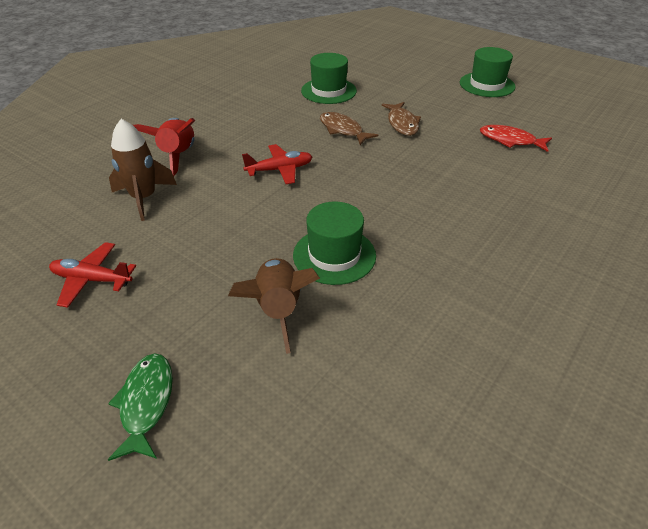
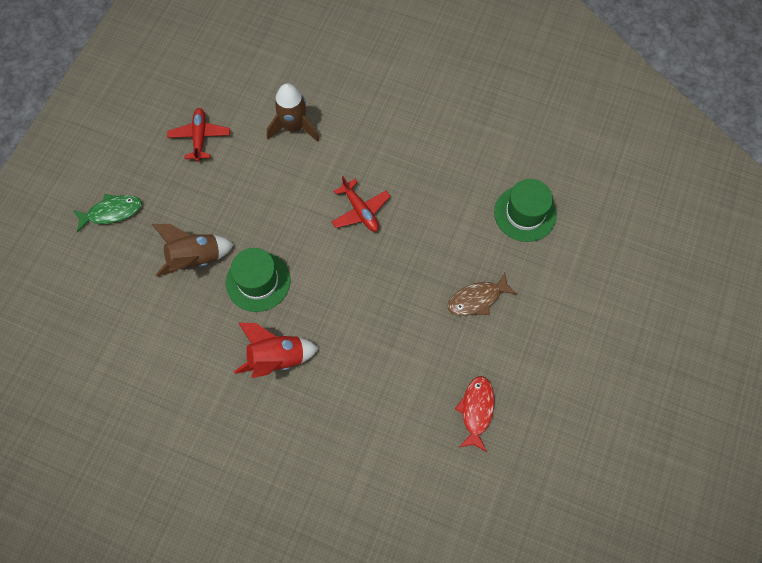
camera: 75 degrees right, 25 degrees up
red rocket [133,118,195,176] -> red rocket moved to [234,322,319,378]
brown fish [320,112,378,145] -> none
green hat [460,47,515,97] -> none

